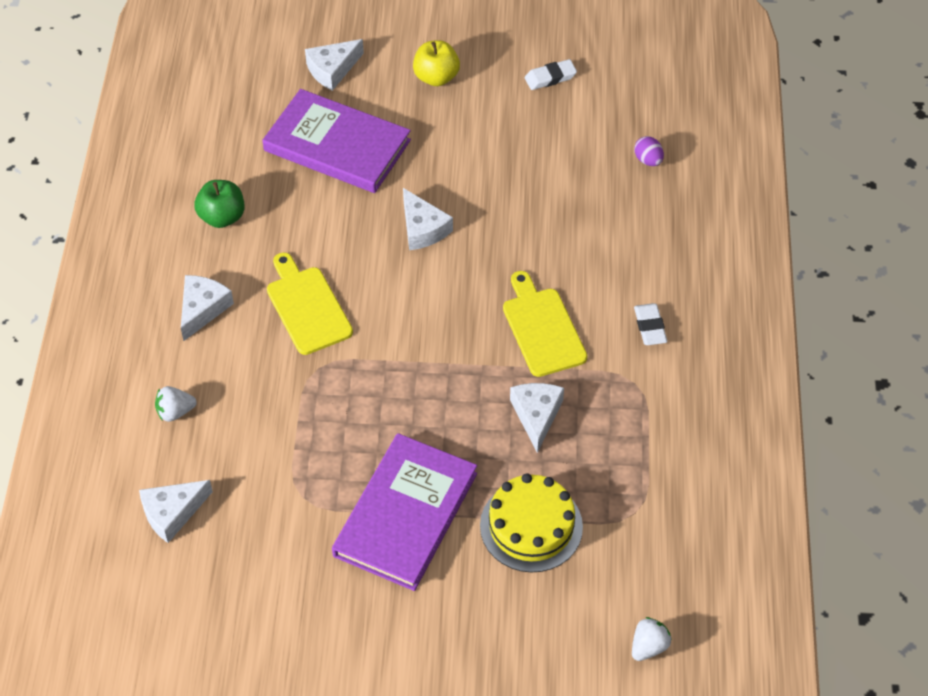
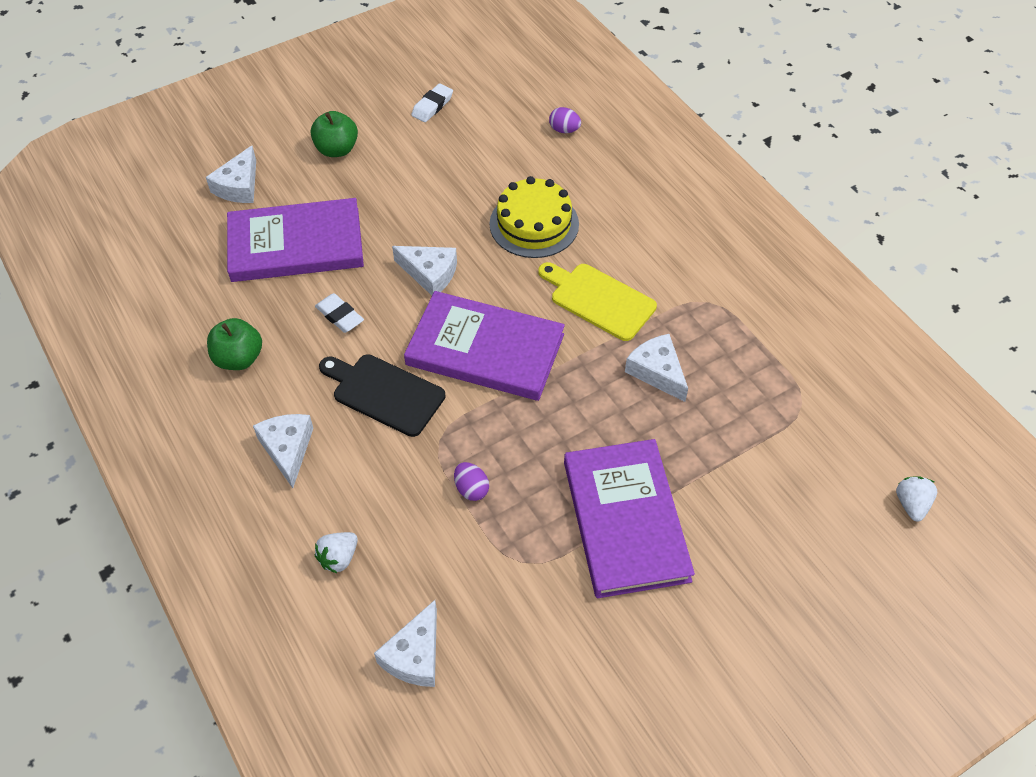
camera: 35 degrees left, 0 degrees up
yellow cutting board [267,252,353,355] -> black cutting board [319,354,445,437]
yellow apple [413,40,460,86] -> green apple [311,111,358,157]
yellow cake [480,473,583,573] -> yellow cake moved to [489,176,579,258]
white eraser [634,303,667,345] -> white eraser moved to [315,293,364,333]
none -> purple book [404,291,565,401]
none -> purple egg [454,462,489,501]

